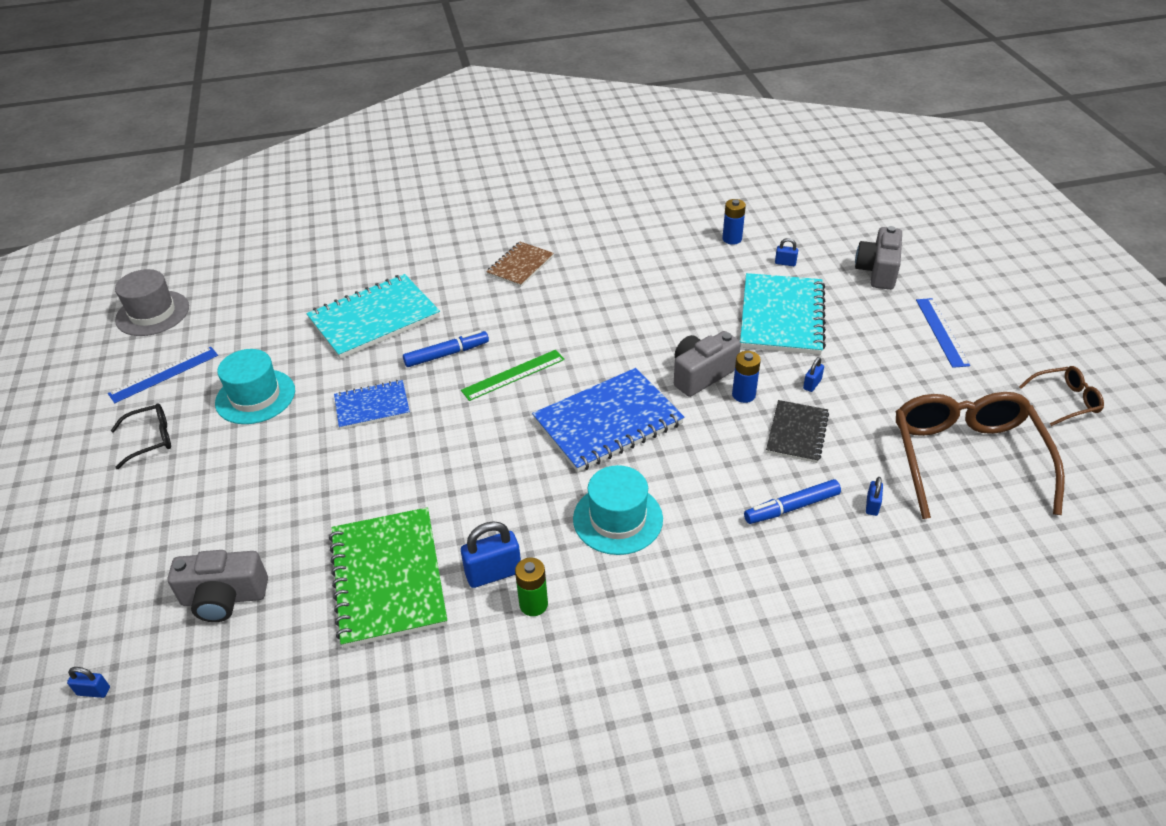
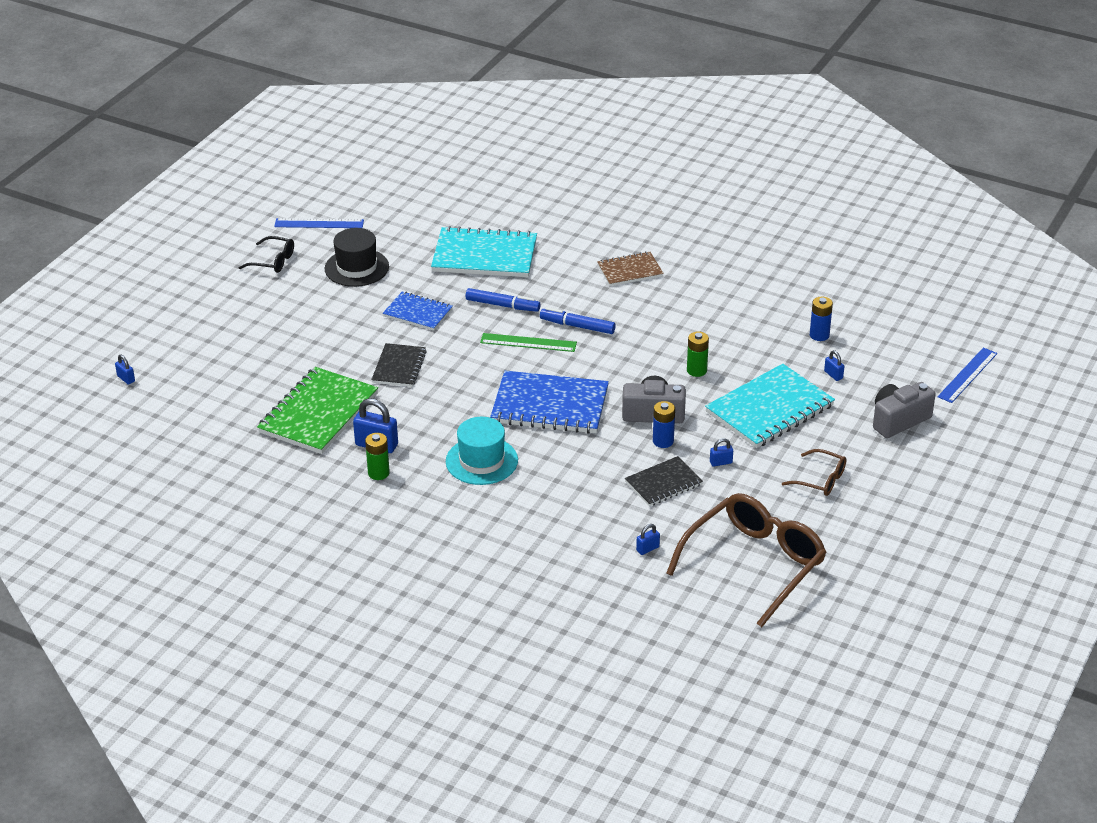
camera: 40 degrees right, 5 degrees down
grey hat [115,269,189,336] -> none
grey camera [168,550,268,622] -> none
turquoise hat [215,349,295,424] -> black hat [325,228,389,287]
blue marker [744,479,841,524] -> blue marker moved to [540,307,616,334]
blue ruler [916,298,970,368] -> blue ruler moved to [938,348,997,403]
brown glasses [1019,366,1104,426] -> brown glasses moved to [782,449,846,496]
none -> black notebook [371,343,427,387]
none -> green battery [687,331,709,377]

